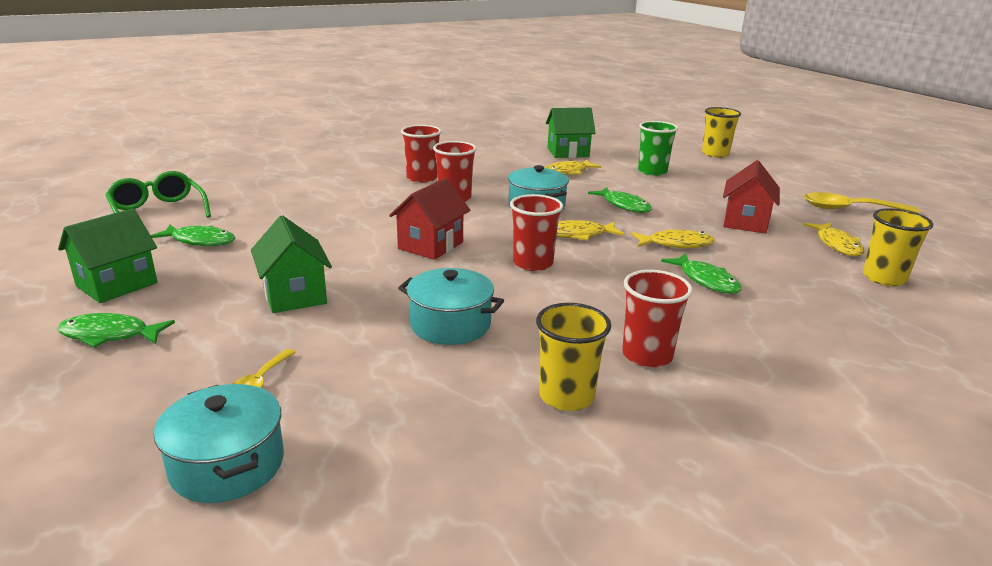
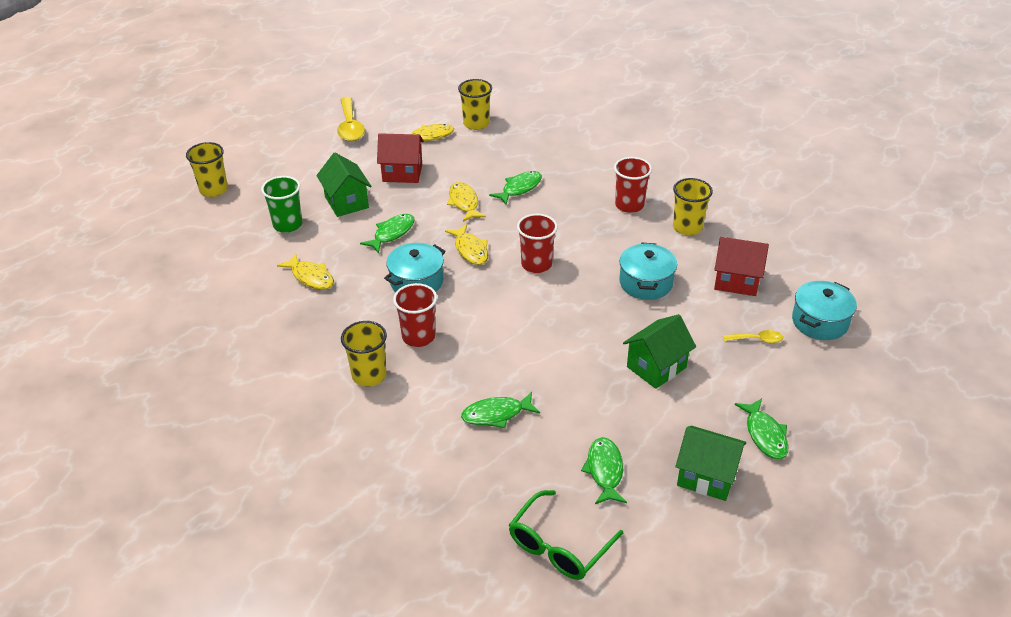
camera: 105 degrees left, 15 degrees up
red house [389,178,470,260] -> red house moved to [714,237,769,296]
red cup [401,125,441,183] -> yellow cup [341,321,387,387]
green house [546,108,596,158] -> green house moved to [316,153,372,217]
none -> green fish [461,392,540,428]

